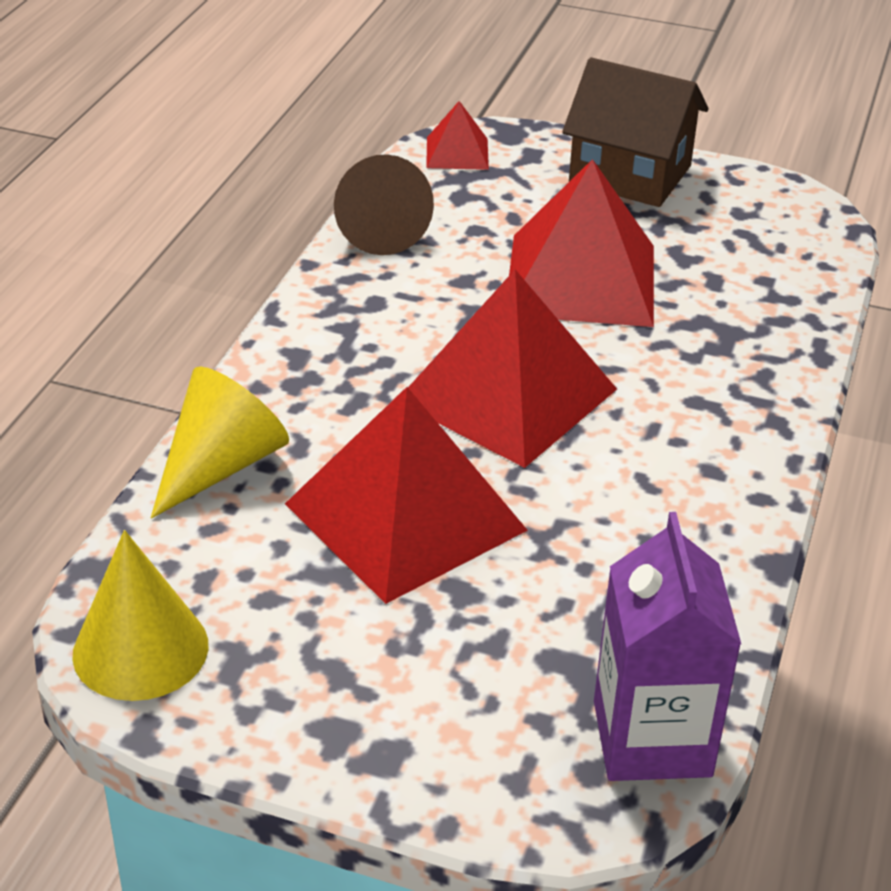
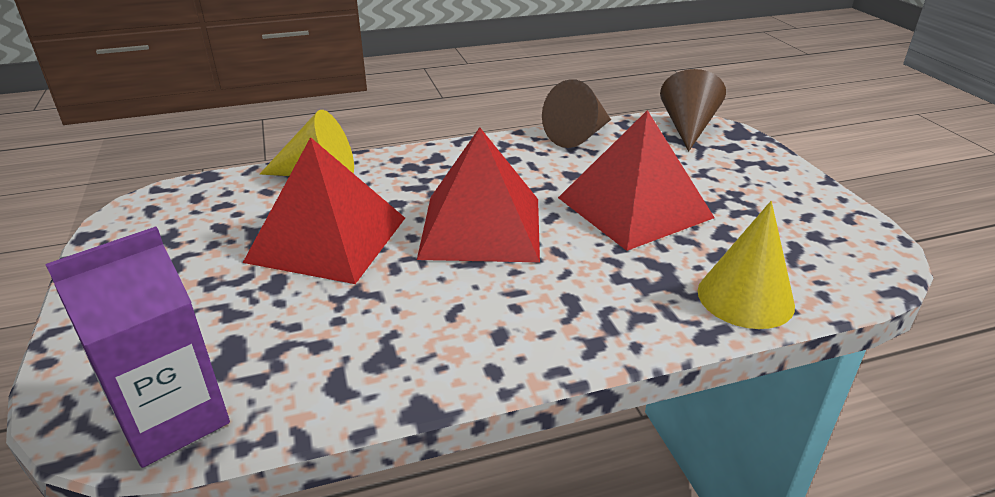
camera: 55 degrees right, 5 degrees down
yellow cone [72,530,208,701] -> yellow cone moved to [698,201,795,329]
red pyramid [426,101,489,170] -> brown cone [660,69,726,151]
brown house [562,57,709,207] -> none

